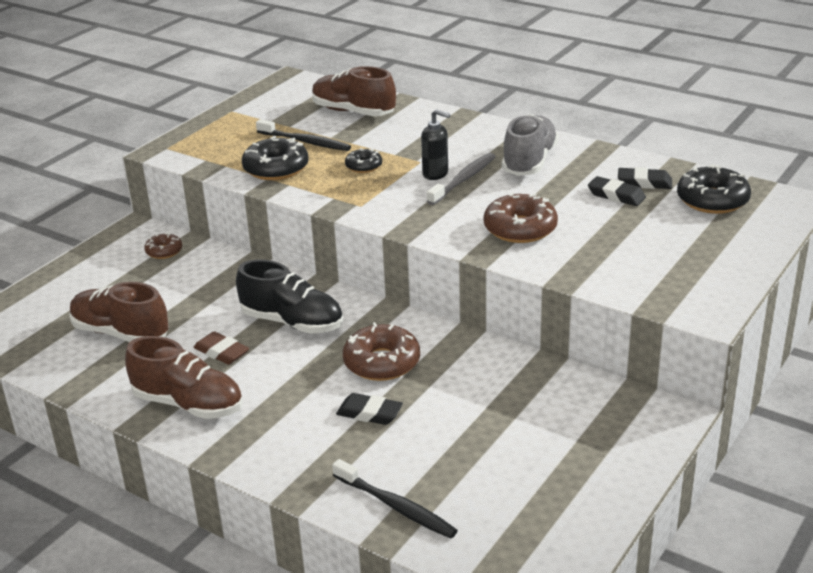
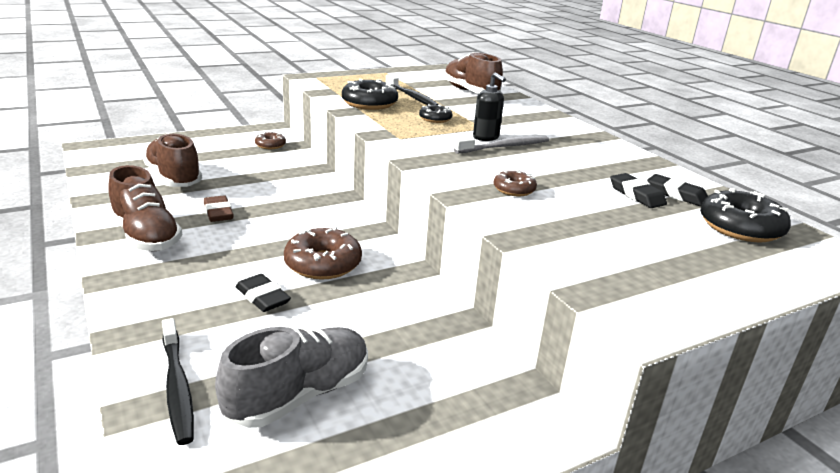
camera: 25 degrees right, 5 degrees down
black shoe [236,259,343,334] -> none
brown donut [484,192,558,243] -> brown donut [494,170,537,196], size x0.56
grey shoe [502,114,559,176] -> grey shoe moved to [215,327,368,428]

